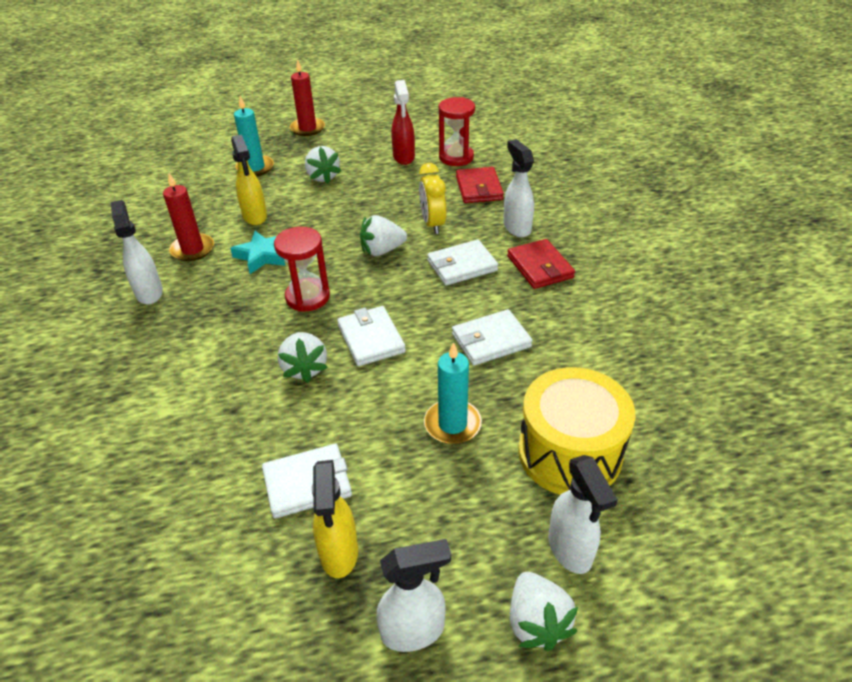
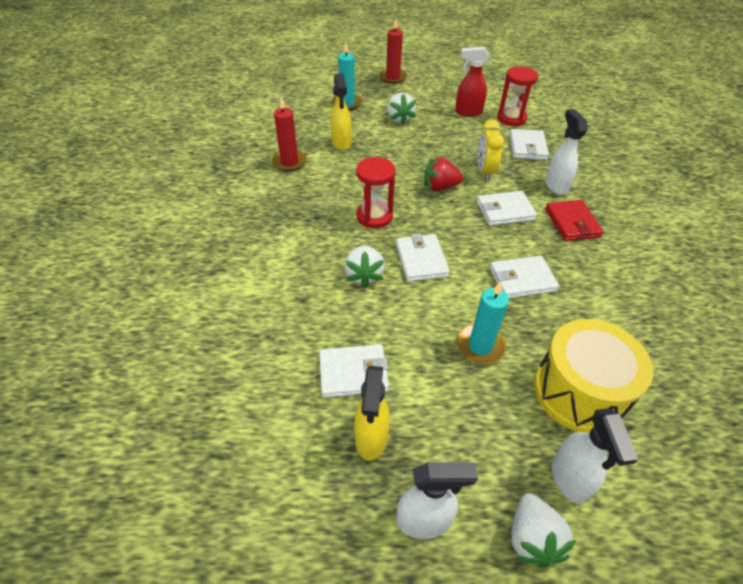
camera: 10 degrees right, 5 degrees up
white spray bottle [111,200,163,304] -> none
turquoise star [230,231,285,274] -> none
white strawberry [360,215,407,256] -> red strawberry [424,157,463,191]
red spray bottle [391,80,415,165] -> red spray bottle turned 90 degrees clockwise [455,46,490,117]
red wallet [456,167,504,203] -> white wallet [510,129,549,160]

